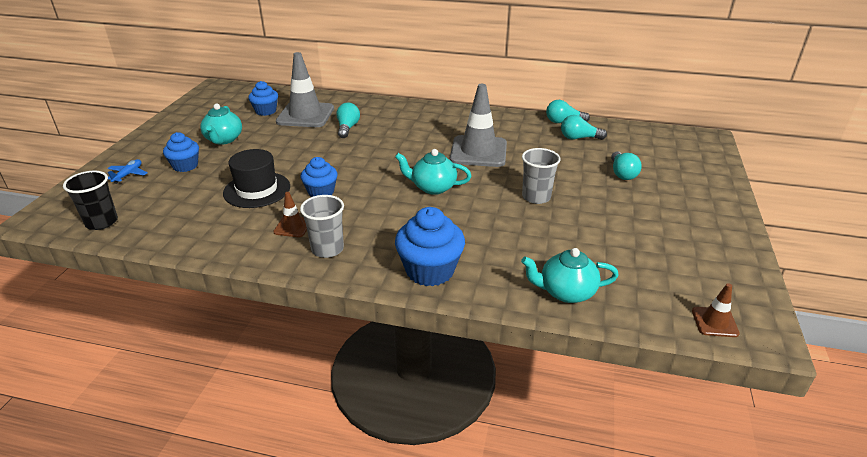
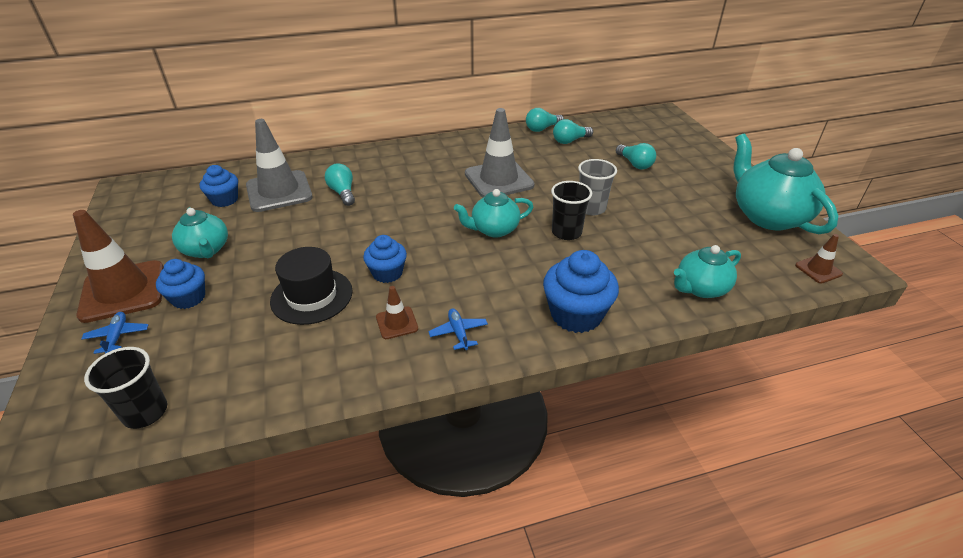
camera: 30 degrees left, 5 degrees up
grey cup [300,195,344,258] -> blue plane [428,308,488,351]
none -> brown traffic cone [73,210,164,323]
none -> black cup [551,181,592,240]
none -> turquoise teapot [734,133,838,234]

